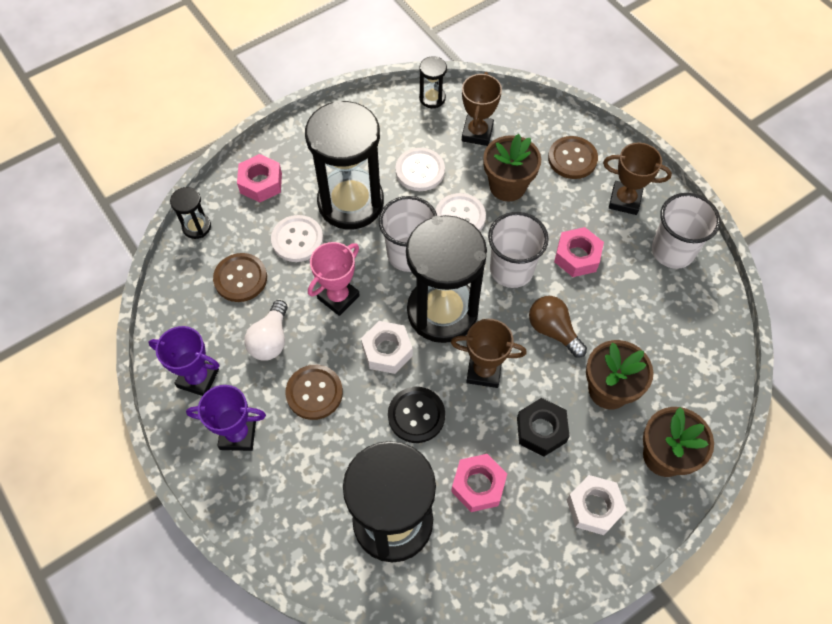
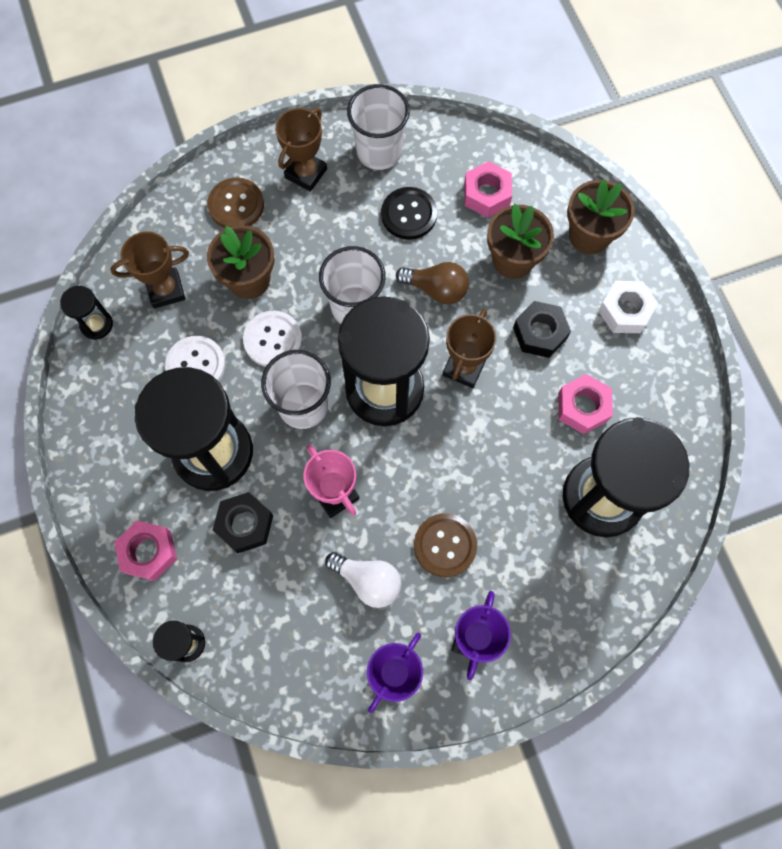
camera: 75 degrees left, 10 degrees up
brown button [213,253,267,302] -> none
white button [271,215,323,262] -> black nut [213,492,273,553]
white nut [361,321,413,374] -> none
black button [388,387,445,443] -> black button moved to [381,187,437,240]
brown trophy [462,72,502,146] -> brown trophy turned 45 degrees counterclockwise [110,231,189,309]
brown light bulb [529,296,587,358] -> brown light bulb turned 135 degrees counterclockwise [396,262,469,304]
pink nut [554,227,604,277] -> pink nut moved to [464,161,512,218]

